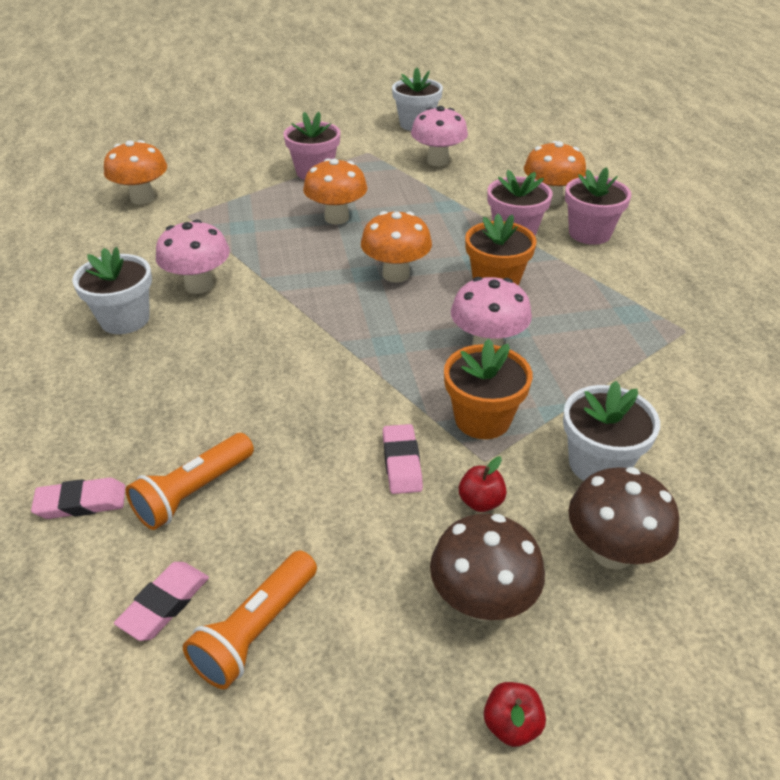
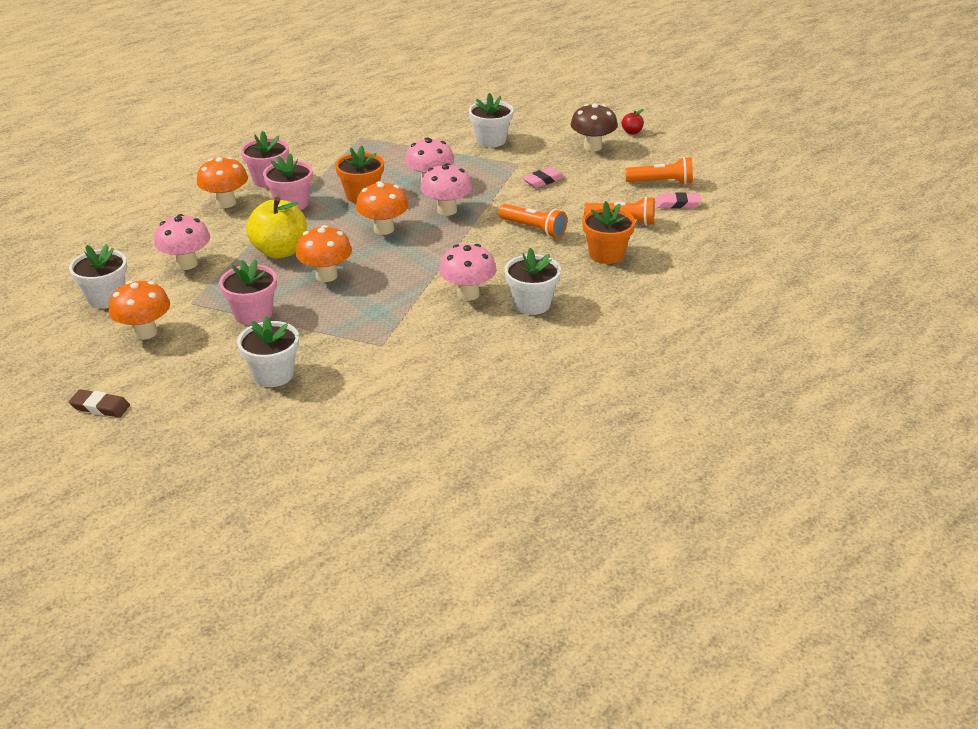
camera: 120 degrees left, 5 degrees down
pink eraser [31,478,125,519] -> none
orange mushroom [104,140,167,204] -> orange mushroom moved to [109,281,170,340]
orange flower pot [444,339,533,439] -> orange flower pot moved to [582,201,635,264]
red apple [459,457,507,512] -> none
brown mushroom [568,467,679,570] -> none
none -> brown eraser [69,389,130,418]
none -> white flower pot [237,316,299,387]
none -> yellow apple [246,197,307,258]
none -> pink mushroom [421,163,472,216]
none -> orange flashlight [498,204,567,238]

